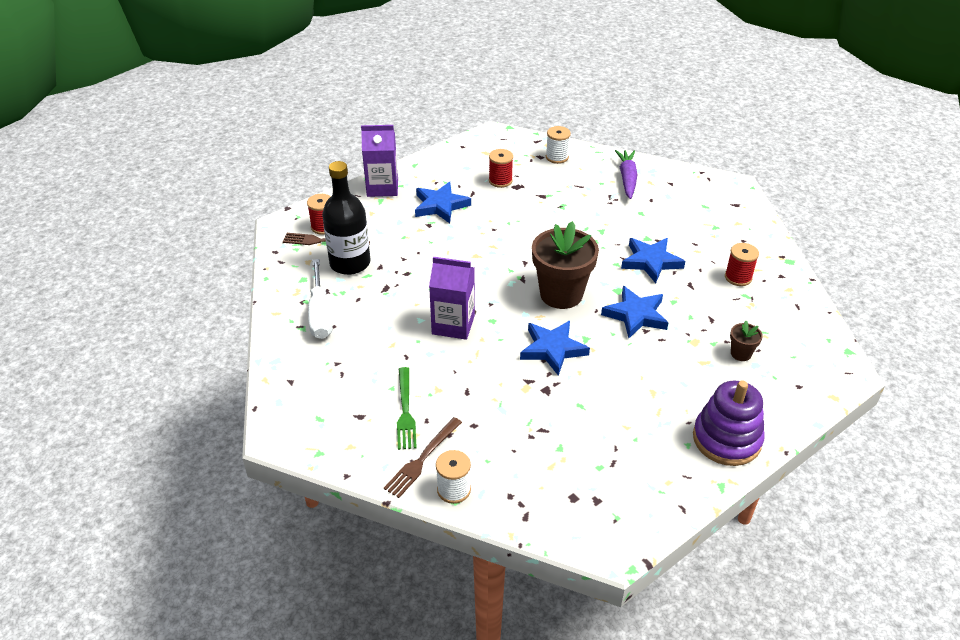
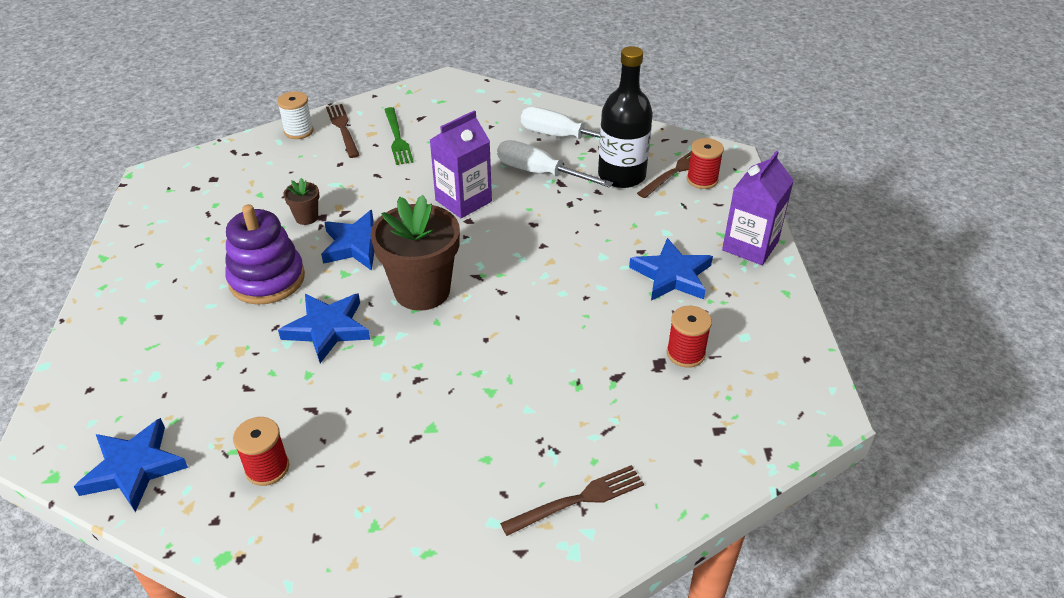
camera: 125 degrees right, 0 degrees up
green fork [397,367,417,450] -> green fork turned 135 degrees counterclockwise [384,107,414,165]
white spool [546,126,571,164] -> none
purple carrot [615,150,638,199] -> brown fork [500,465,644,536]
blue star [621,238,685,283] -> blue star moved to [74,418,188,512]
purple stacking toy [693,380,765,466] -> purple stacking toy moved to [225,204,305,305]
brown flower pot [730,321,763,361] -> brown flower pot moved to [283,178,319,225]
none -> white screwdriver [497,140,613,188]

